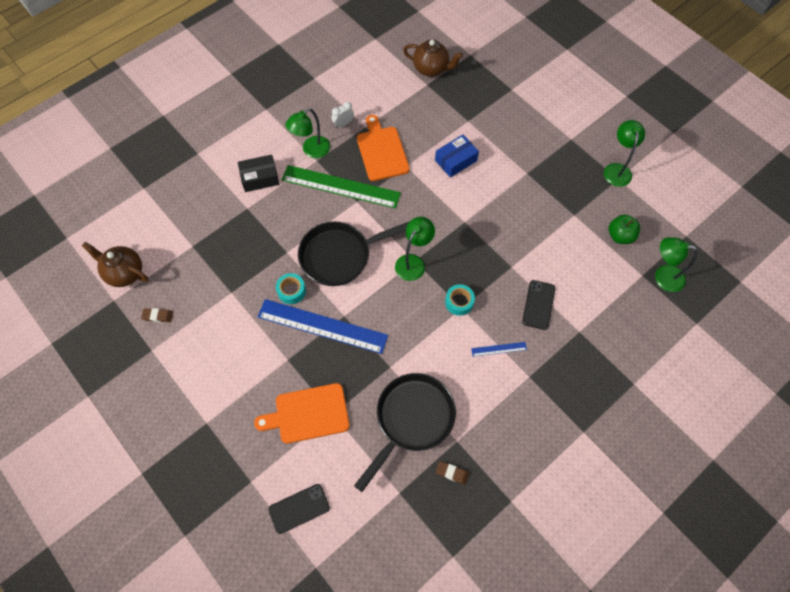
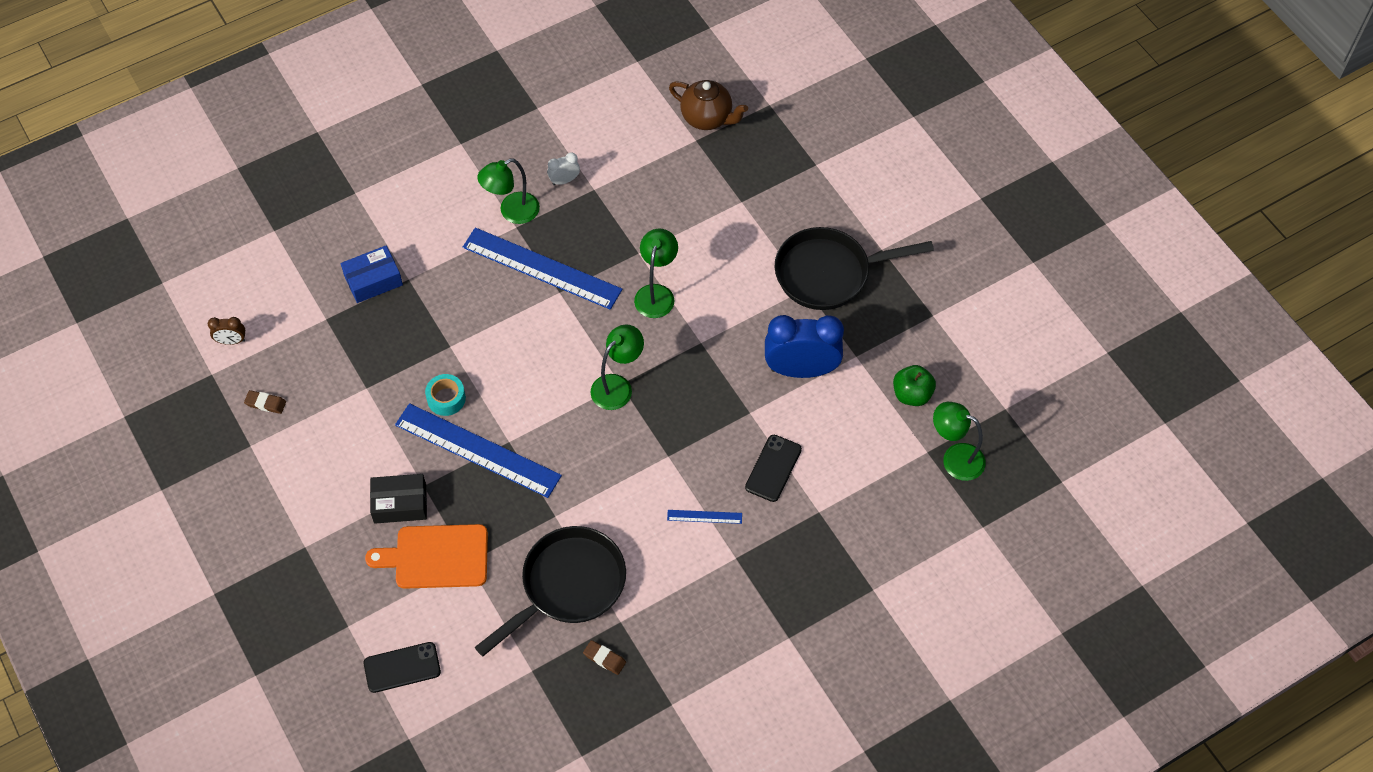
camera: 10 degrees right, 5 degrees down
brown teapot [82,242,148,287] -> brown clock [208,317,245,345]
black box [238,155,279,192] -> black box moved to [370,474,427,524]
green ruler [282,165,401,208] -> blue ruler [463,227,622,310]
black pan [298,221,410,286] -> black pan moved to [775,227,934,310]
orange cutting board [357,115,410,181] -> none
blue box [435,135,479,177] -> blue box moved to [341,245,403,303]
turquoise tape [445,284,475,316] -> none
green lamp [604,120,645,187] -> green lamp moved to [634,229,678,318]
none -> blue clock [765,315,844,378]

